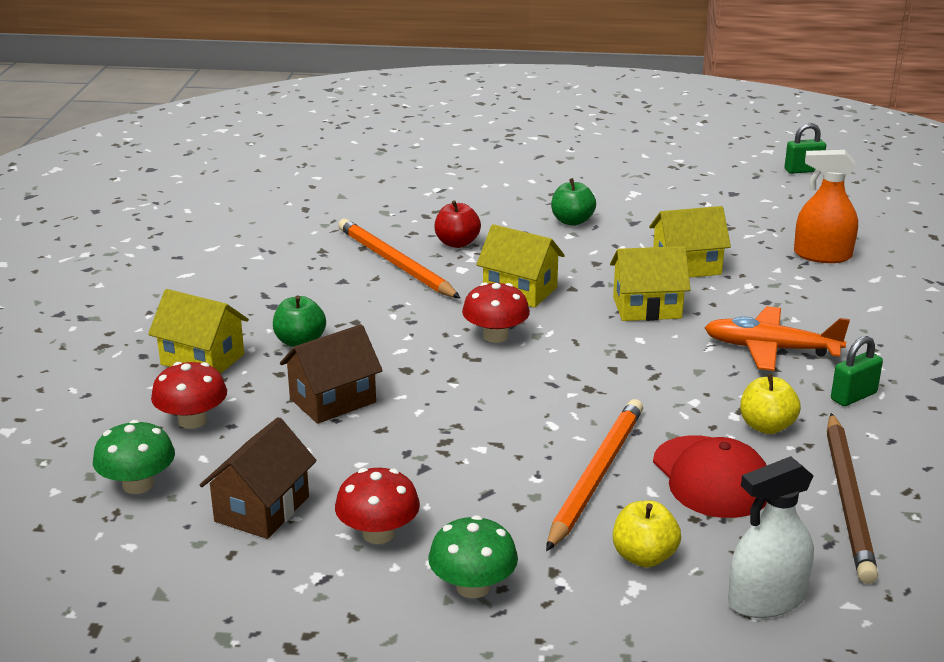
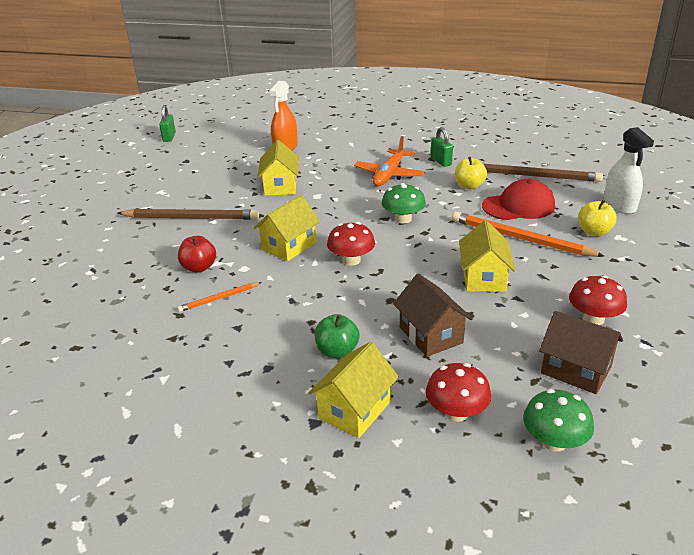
camera: 80 degrees left, 5 degrees up
orange pencil [338,219,461,298] -> orange pencil [177,282,262,312], size x0.51
green mushroom [428,515,518,598] -> green mushroom moved to [382,183,426,224]
green apple [551,178,596,226] -> brown pencil [117,209,259,220]
yellow house [610,246,690,321] -> yellow house moved to [459,220,515,292]

